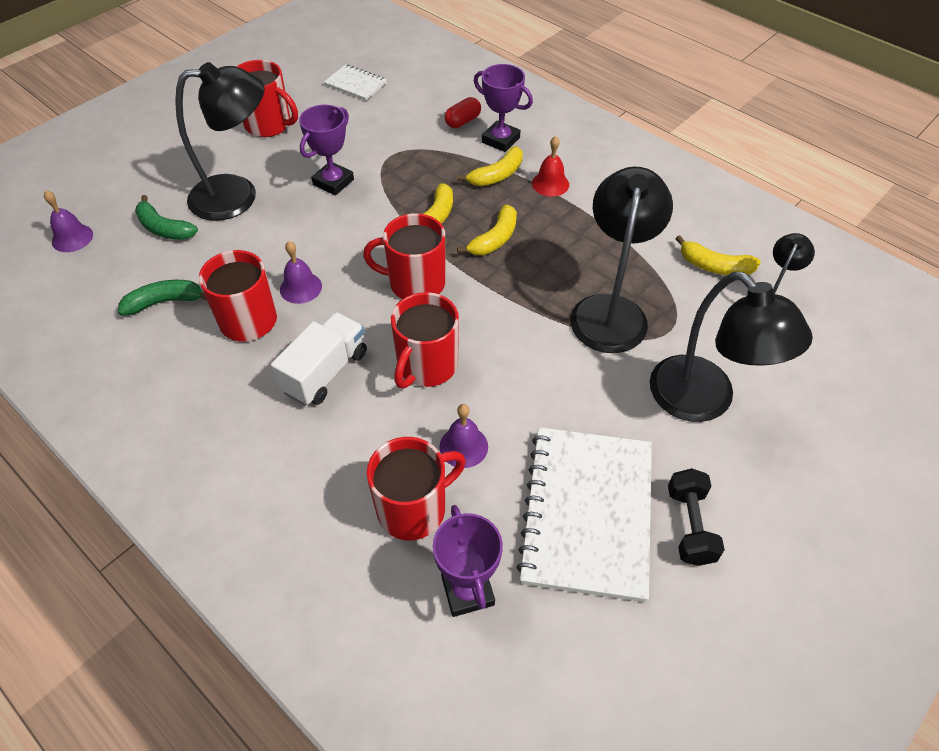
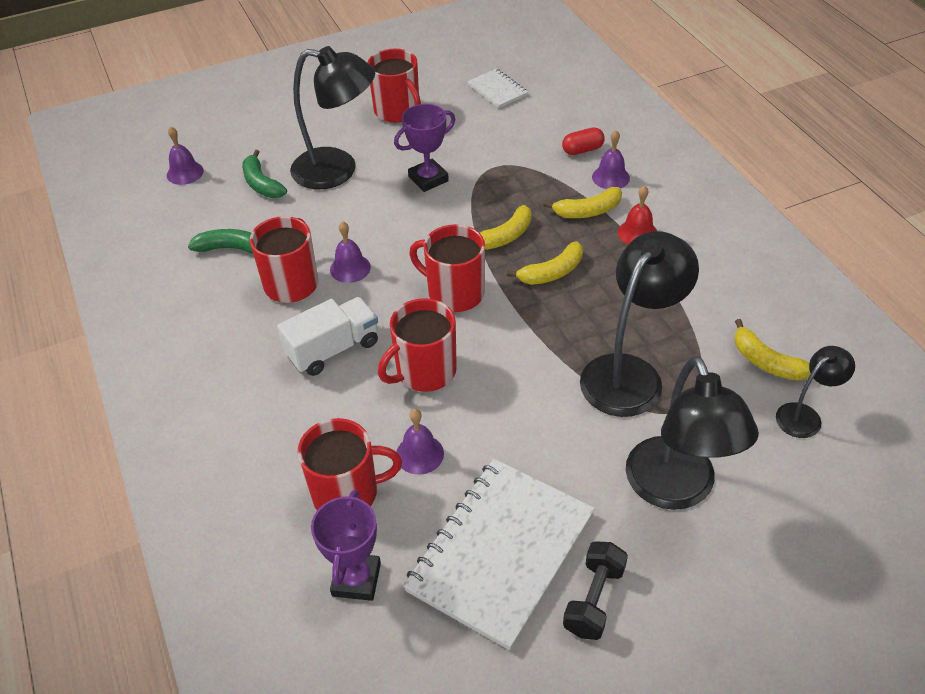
camera: 25 degrees right, 5 degrees down
purple trophy [474,64,533,152] -> purple bell [592,130,630,189]

